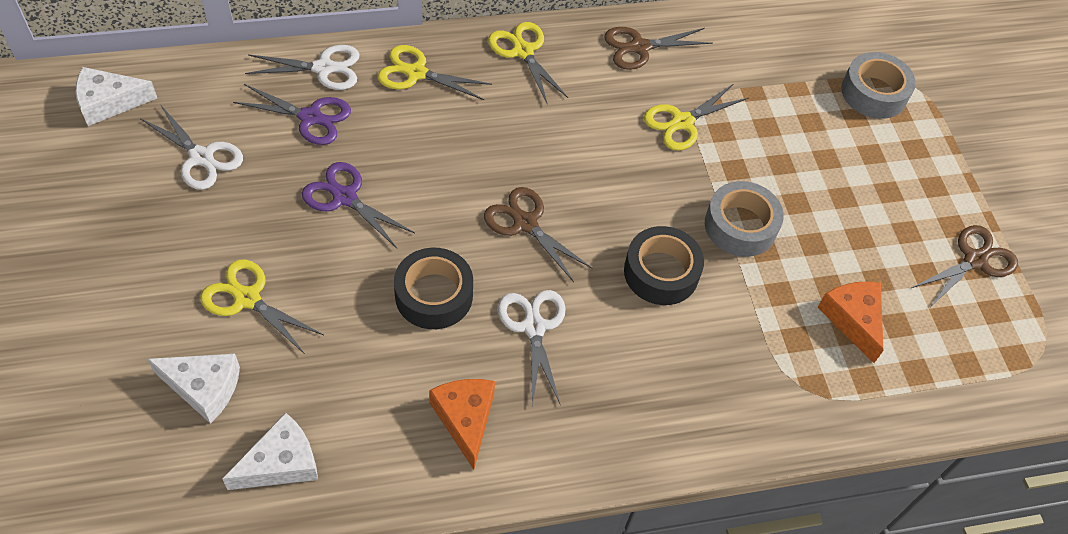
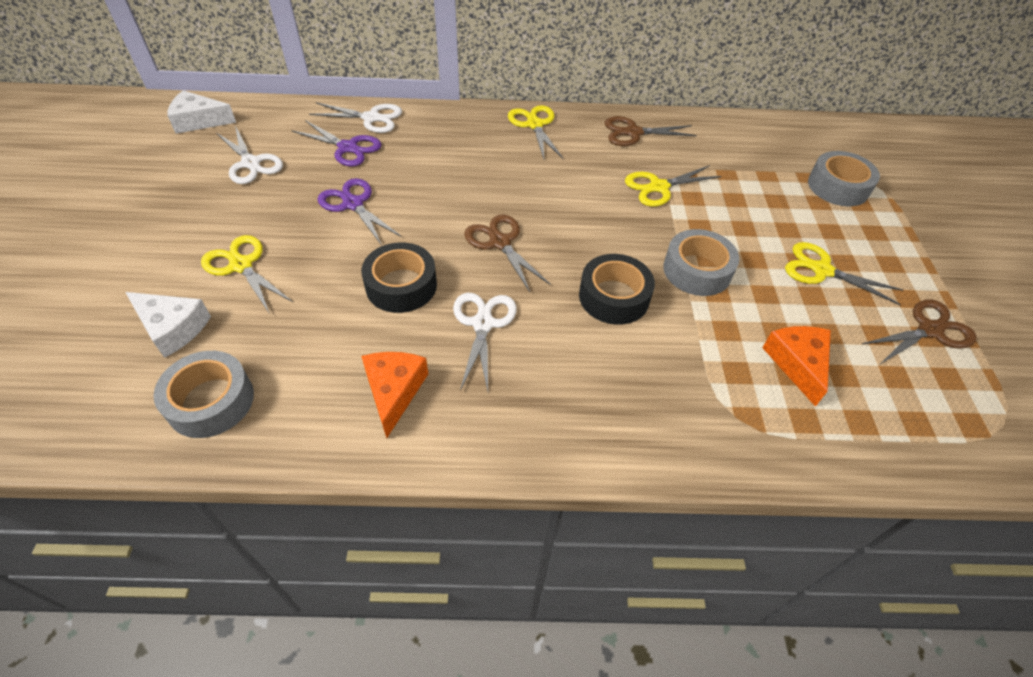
camera: 15 degrees right, 5 degrees down
white cheese [222,412,318,490] -> grey tape [153,351,254,438]
yellow scissors [378,45,492,100] -> yellow scissors moved to [785,242,903,305]

